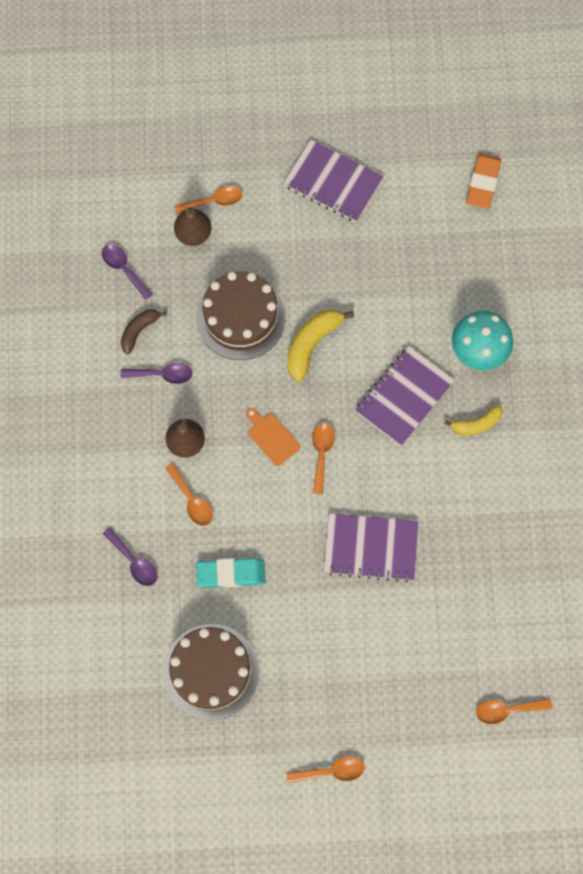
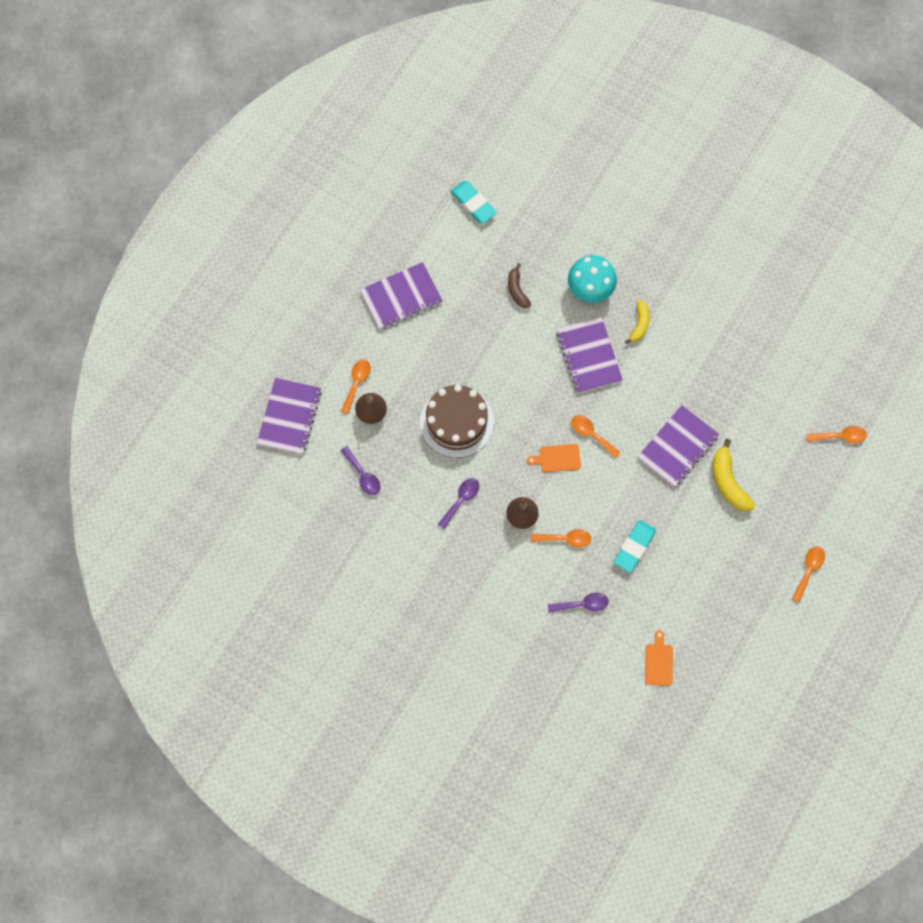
camera: 55 degrees left, 0 degrees up
purple spoon [102,244,153,300] -> purple spoon turned 120 degrees counterclockwise [340,446,380,495]
brown banana [121,309,167,354] -> brown banana moved to [508,263,531,308]
brown cake [163,624,259,720] -> none
yellow banana [287,309,354,382] -> yellow banana moved to [713,439,755,512]
orange eraser [466,153,501,209] -> turquoise eraser [450,181,497,224]
orange spoon [476,698,552,724] -> orange spoon turned 120 degrees counterclockwise [807,426,867,443]
none -> purple notebook [257,378,322,455]
none -> orange cutting board [645,630,673,686]

